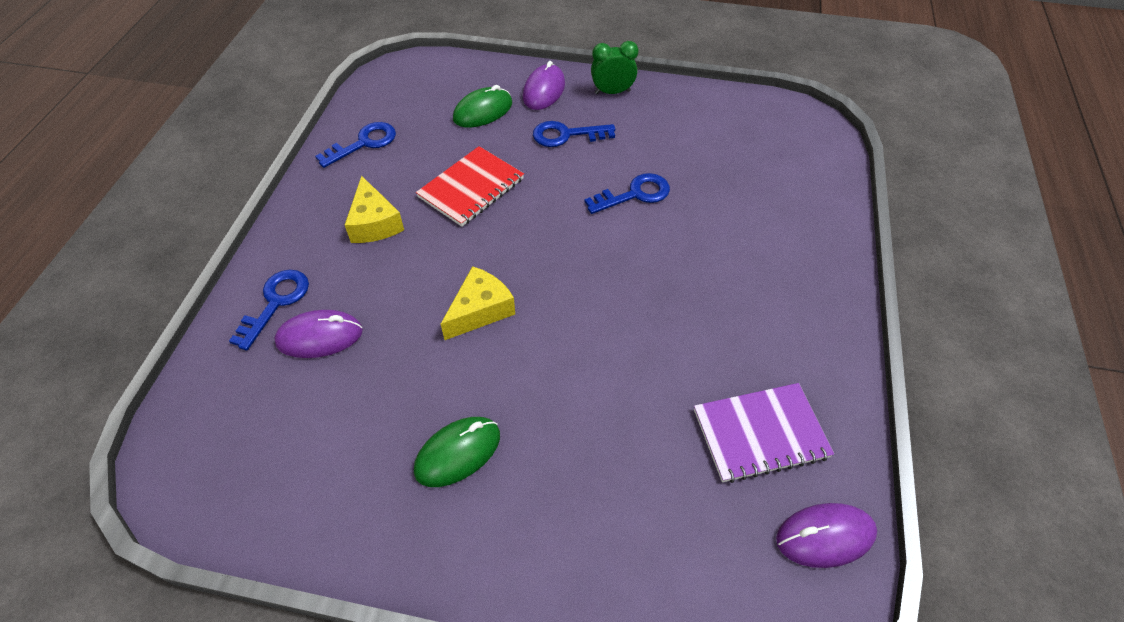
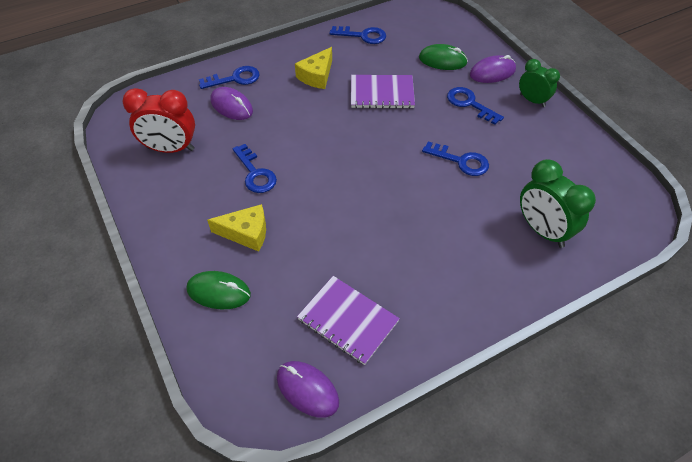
camera: 50 degrees right, 0 degrees up
green mouse [414,417,500,487] -> green mouse moved to [186,271,251,309]
red notebook [416,146,524,227] -> purple notebook [351,75,415,109]
yellow cheese [441,266,515,340] -> yellow cheese moved to [207,204,266,252]
none -> red clock [122,88,195,153]
none -> blue key [233,144,277,193]
none -> green clock [520,159,596,248]

